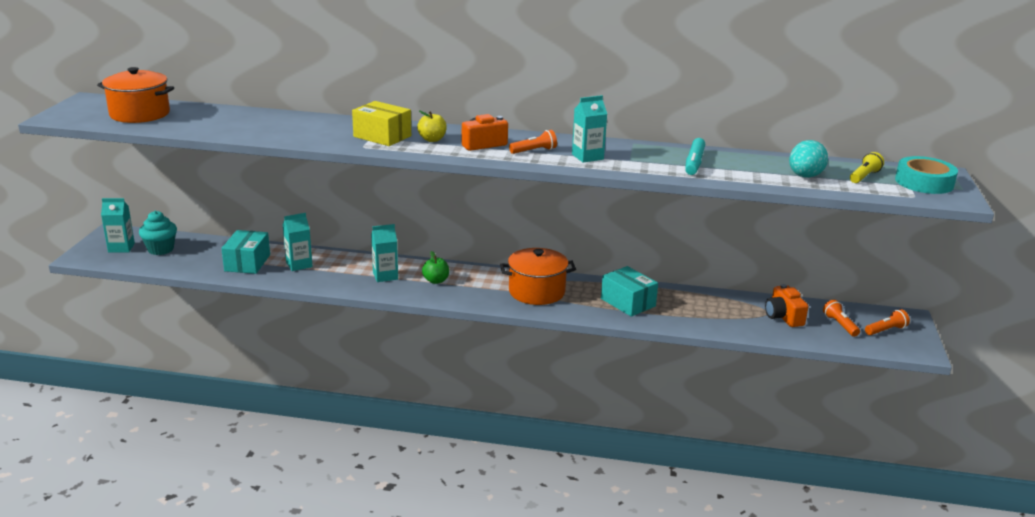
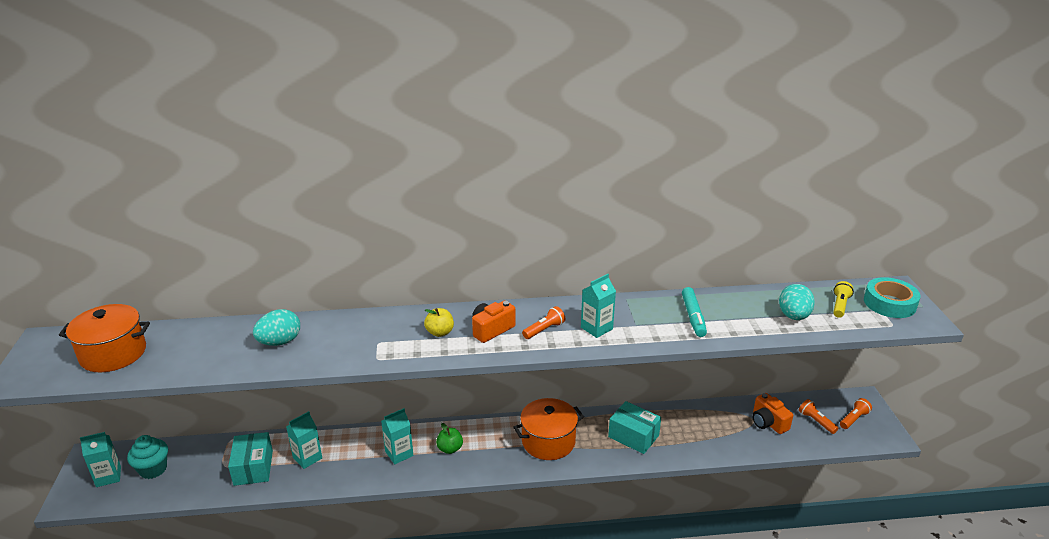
camera: 15 degrees left, 5 degrees up
yellow box [352,101,411,146] -> none
none -> turquoise egg [253,309,300,346]

